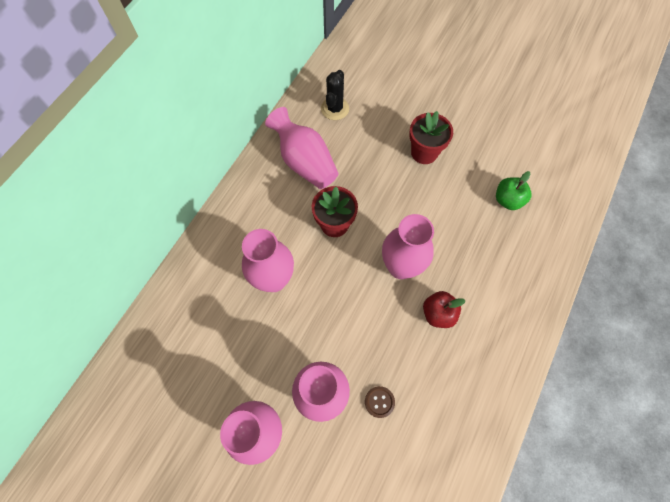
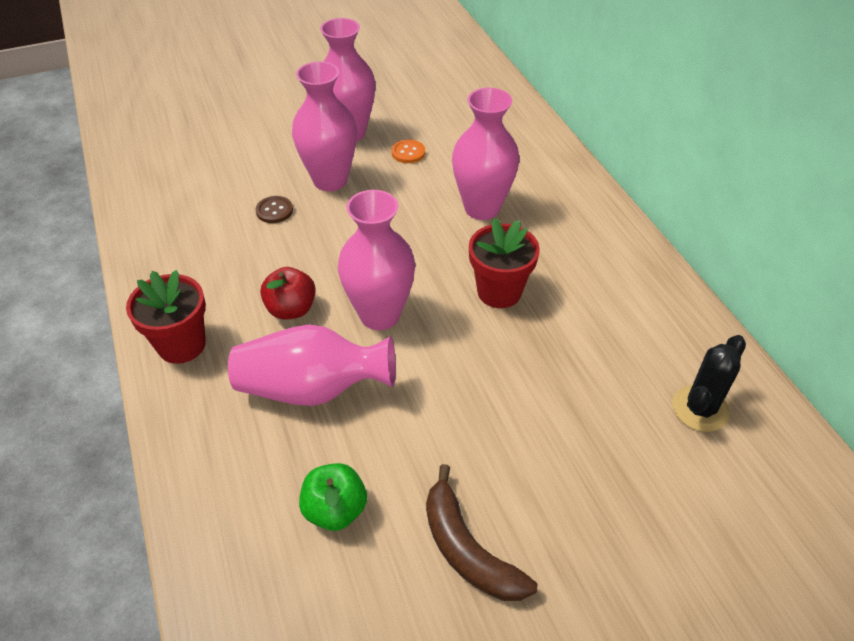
camera: 130 degrees right, 20 degrees down
pink vase [265,107,339,189] -> pink vase moved to [228,324,396,406]
black cactus [321,70,349,120] -> black cactus turned 75 degrees clockwise [672,335,746,432]
red flower pot [409,111,453,164] -> red flower pot moved to [126,270,206,364]
none -> orange button [391,139,425,163]
none -> brown banana [426,464,537,601]

